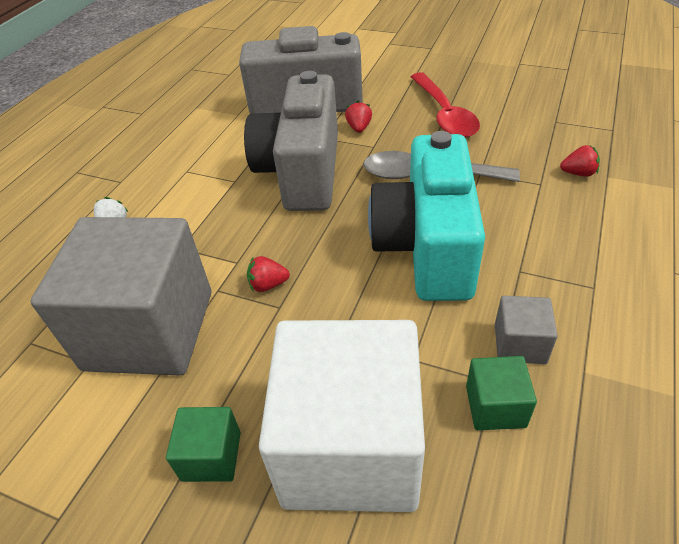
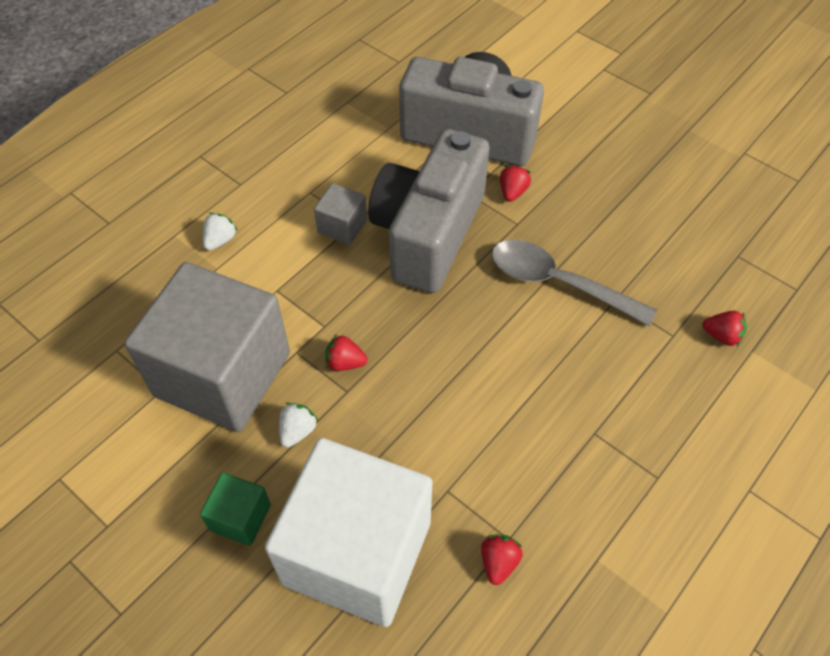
camera: 15 degrees right, 10 degrees up
turquoise camera [368,131,485,301] -> none
red spoon [410,72,480,138] -> none
green cube [466,356,537,430] -> red strawberry [481,534,523,585]
grey cube [495,296,558,364] -> grey cube moved to [314,183,367,245]
none -> white strawberry [279,403,318,447]

